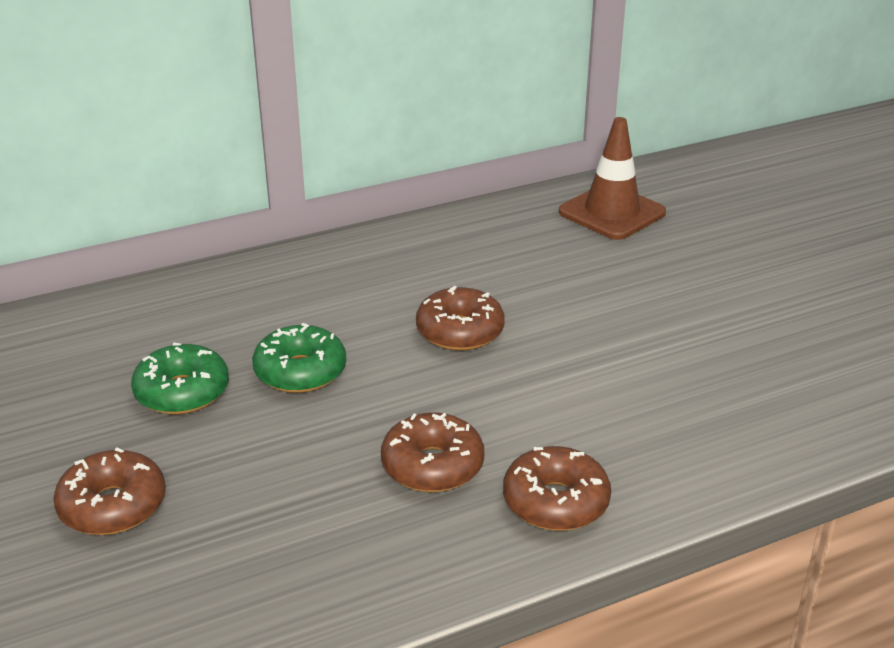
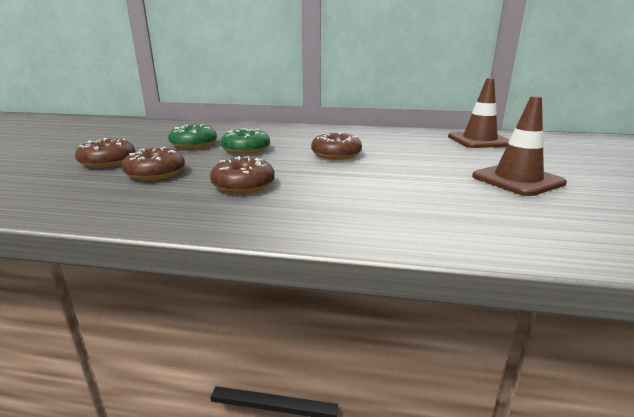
camera: 35 degrees right, 10 degrees down
brown donut [503,446,611,531] -> brown donut moved to [122,147,185,180]
none -> brown traffic cone [472,96,567,196]

